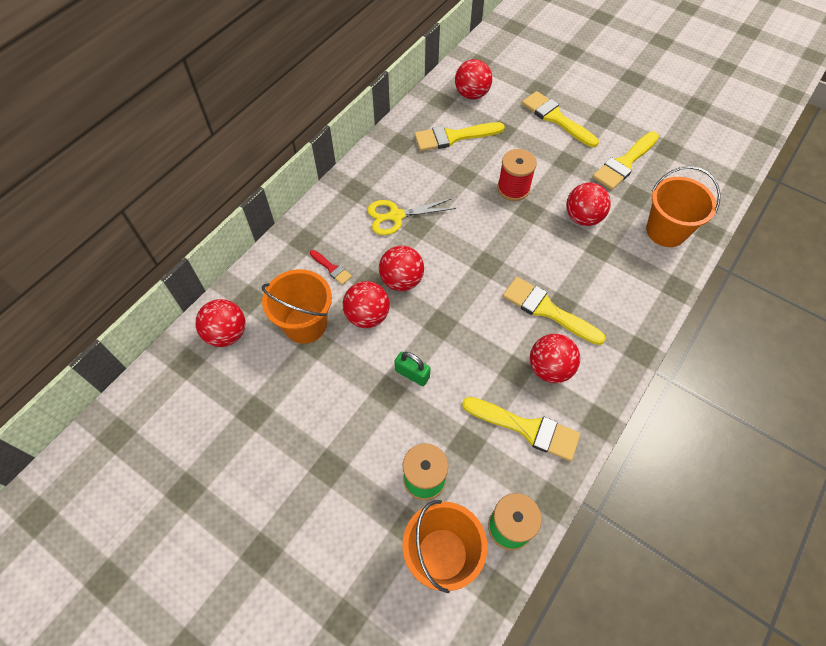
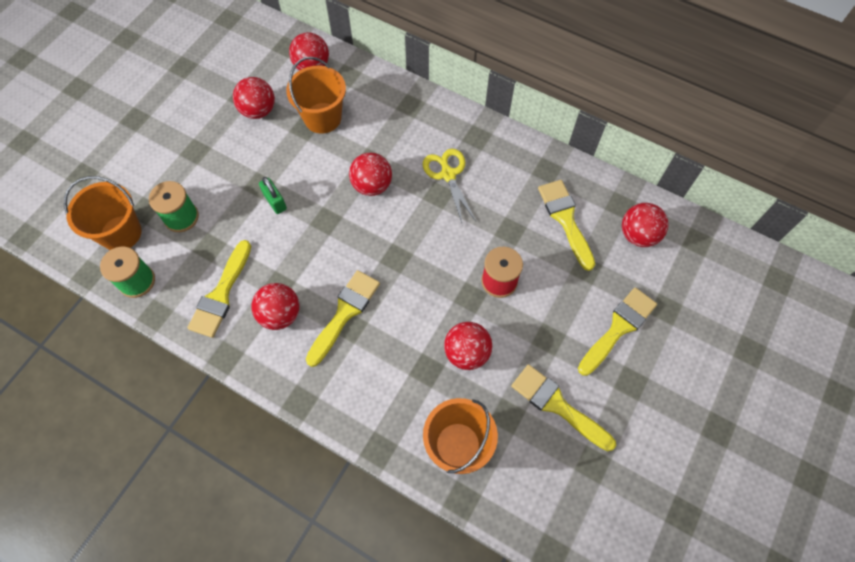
camera: 85 degrees right, 5 degrees up
red brush [310,250,352,285] -> none
red ball [343,281,390,328] -> red ball moved to [233,77,275,119]
green padlock [395,352,431,386] -> green padlock turned 60 degrees counterclockwise [259,177,287,214]

